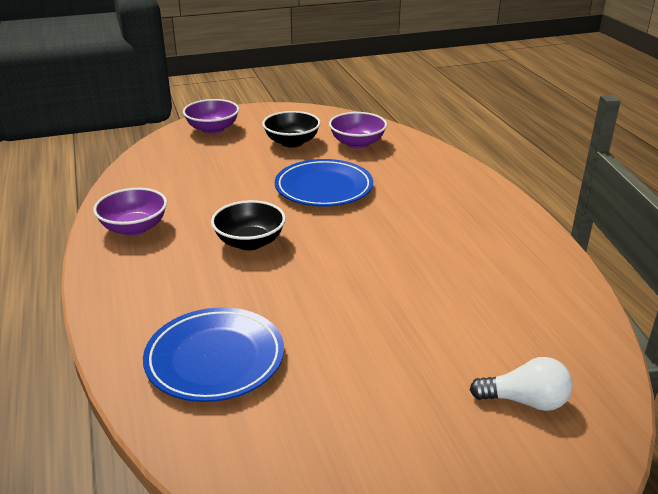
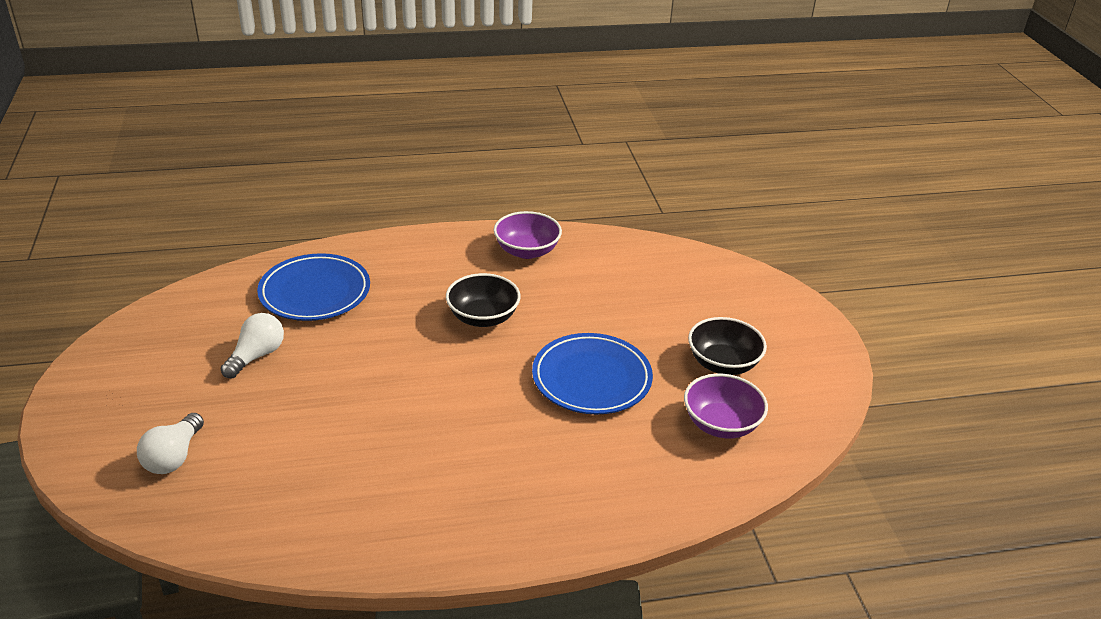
camera: 95 degrees right, 5 degrees up
purple bowl [183,99,239,134] -> none
none -> white light bulb [220,313,284,378]

